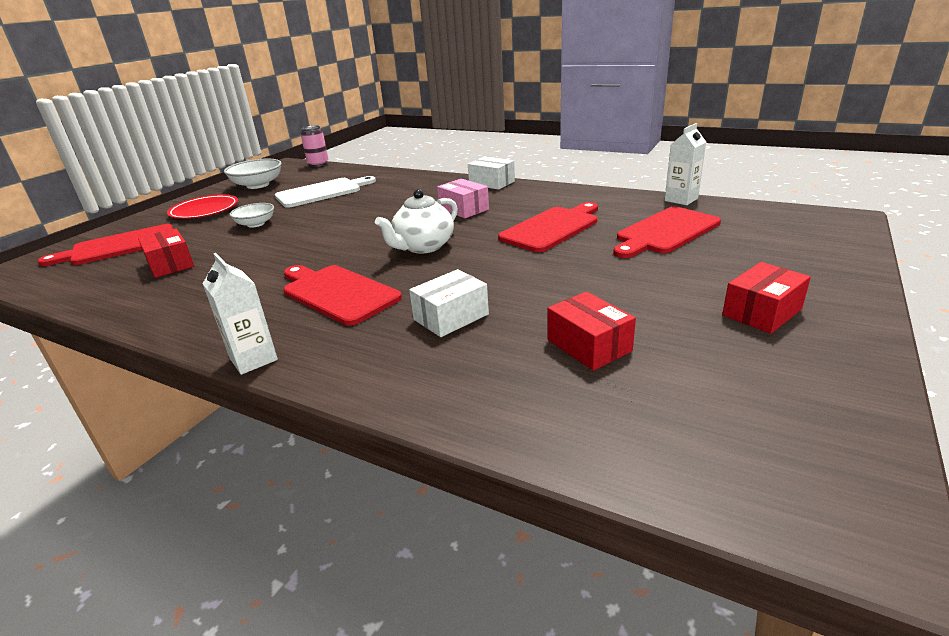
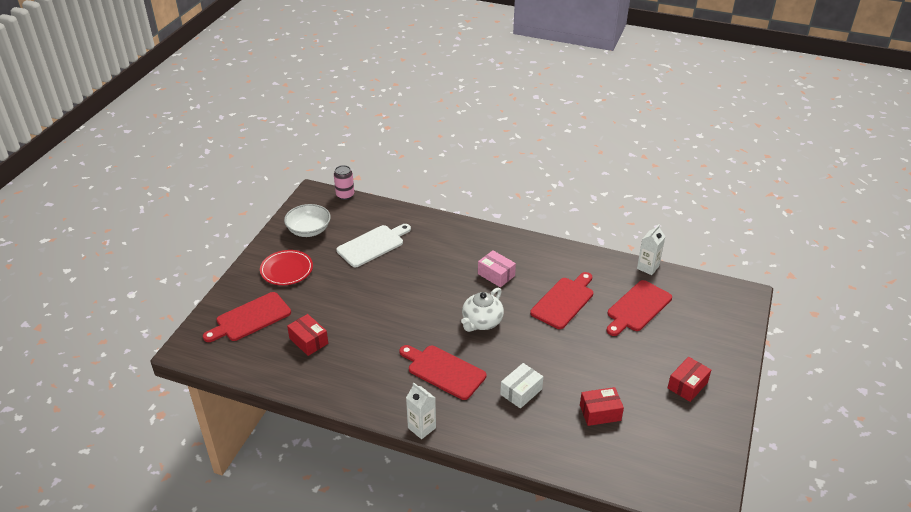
camera: 10 degrees left, 10 degrees up
white bowl [230,203,274,228] -> none
white box [468,156,515,190] -> none
red box [548,292,636,371] -> red box turned 60 degrees counterclockwise [580,387,624,426]

